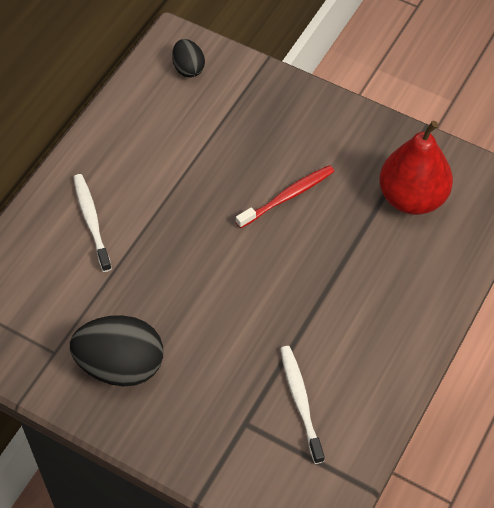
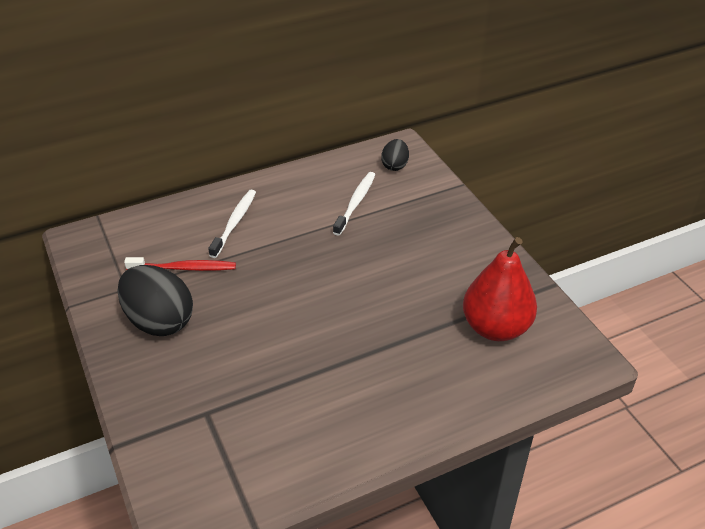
camera: 35 degrees right, 15 degrees down
red toothbrush [236,165,334,228] -> red toothbrush moved to [124,257,236,271]
white toothbrush [280,346,325,464] -> white toothbrush moved to [333,172,375,236]

